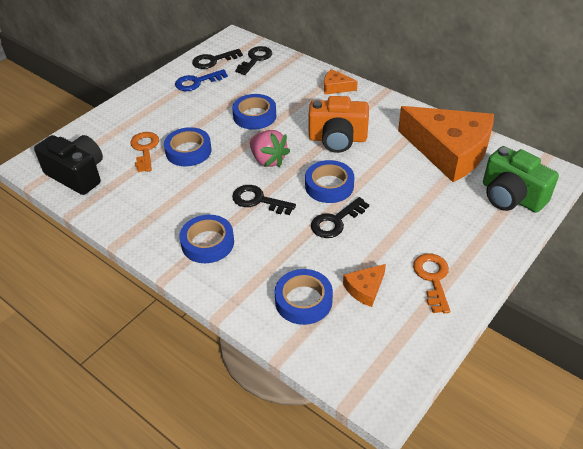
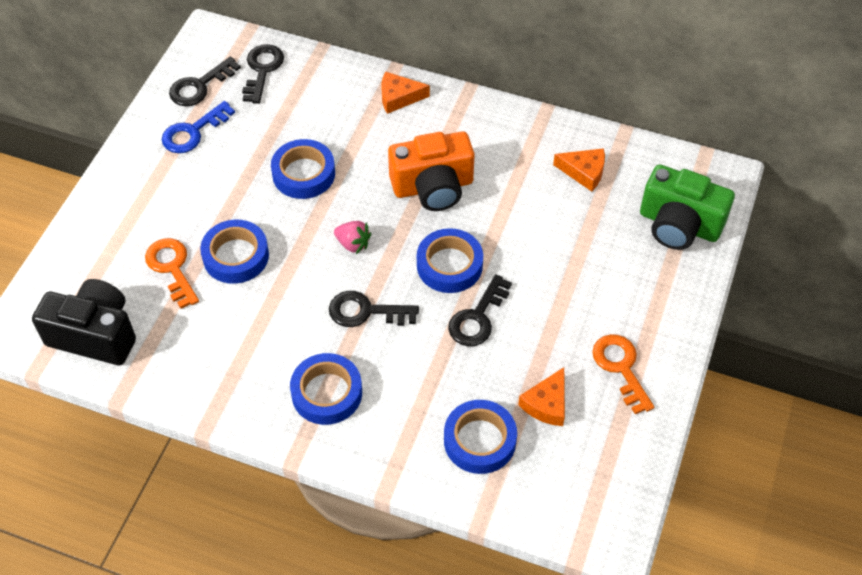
camera: 20 degrees left, 10 degrees up
pink strawberry [250,130,290,167] -> pink strawberry [334,221,371,254], size x0.62
orange cheese [398,106,494,182] -> orange cheese [553,148,605,192], size x0.41

